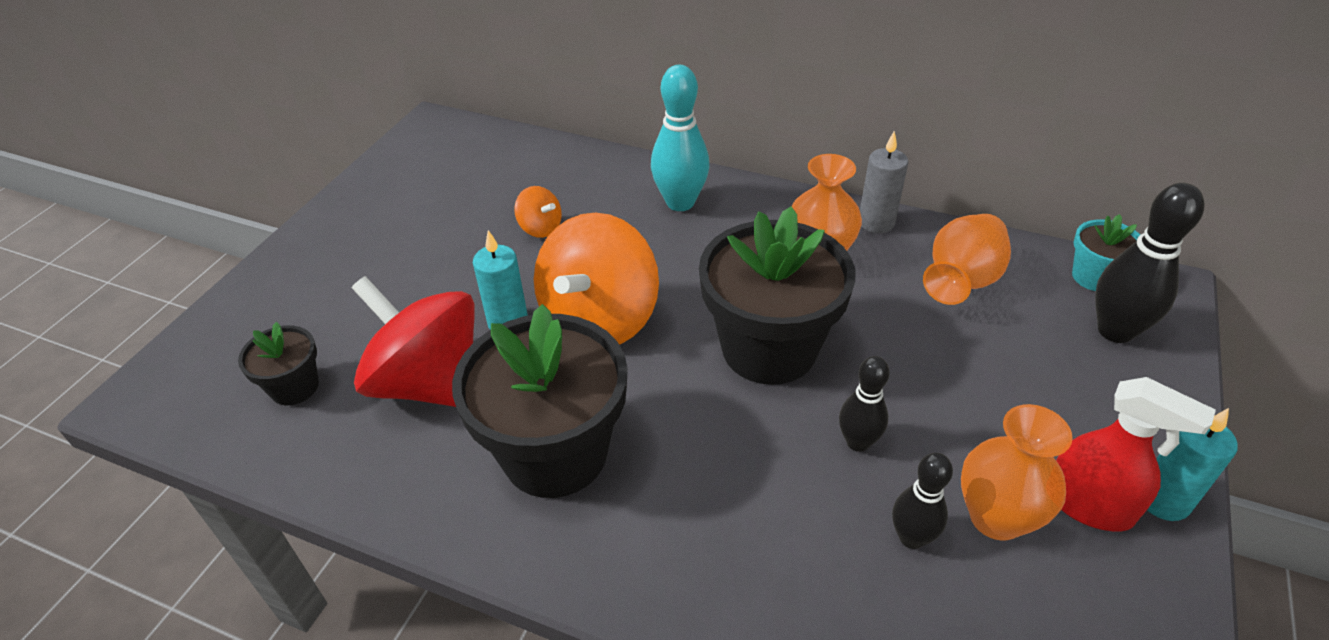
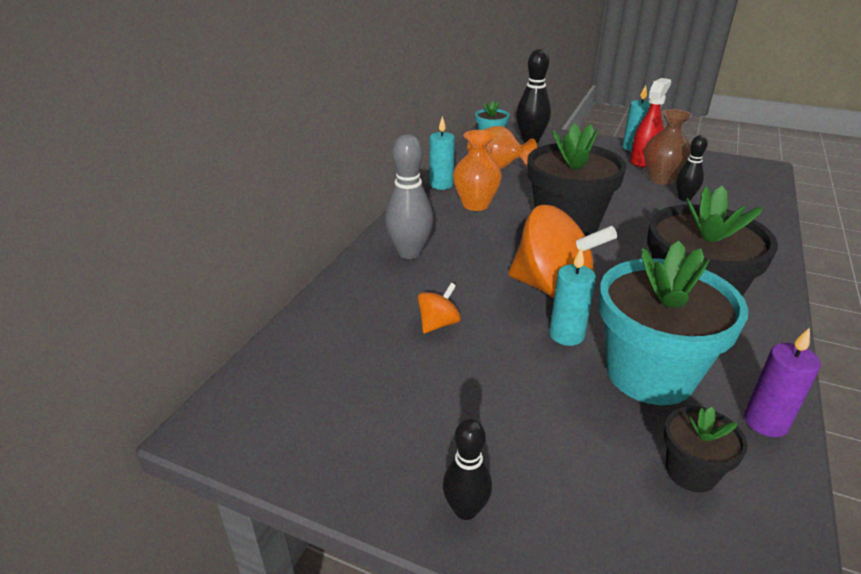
camera: 90 degrees left, 10 degrees down
red spinning top [352,276,475,407] -> turquoise flower pot [599,241,748,405]
turquoise bowling pin [651,65,710,211] -> grey bowling pin [385,134,433,259]
black bowling pin [839,356,890,452] -> black bowling pin moved to [443,419,492,520]
grey candle [860,131,908,233] -> turquoise candle [430,116,455,190]
orange vase [961,404,1073,541] -> brown vase [644,109,692,185]
none -> purple candle [744,327,821,437]

